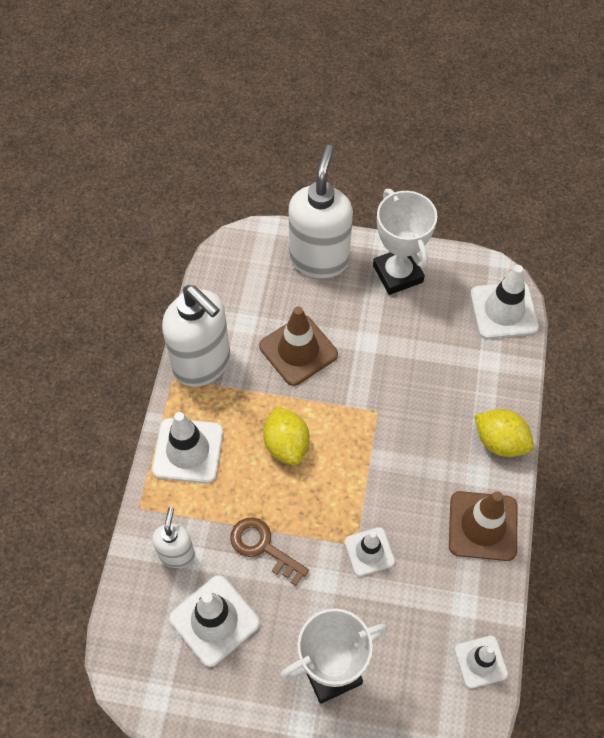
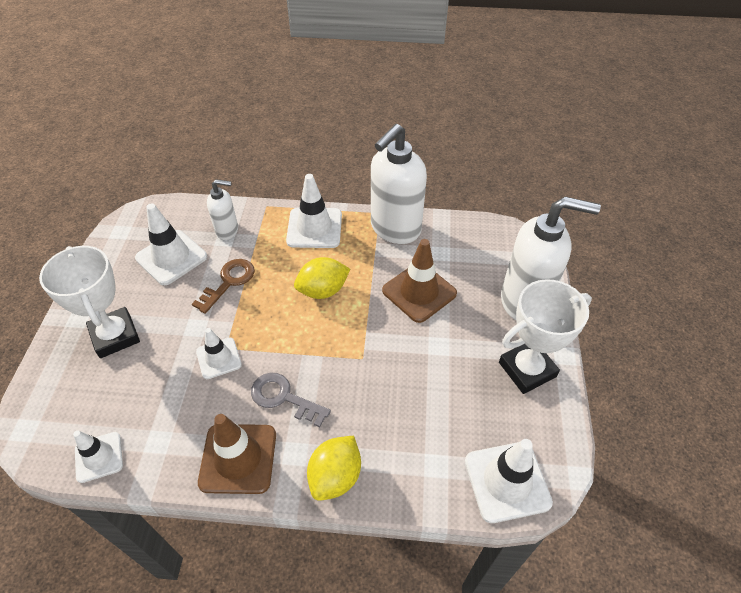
camera: 85 degrees right, 10 degrees down
none -> grey key [251,373,331,427]

